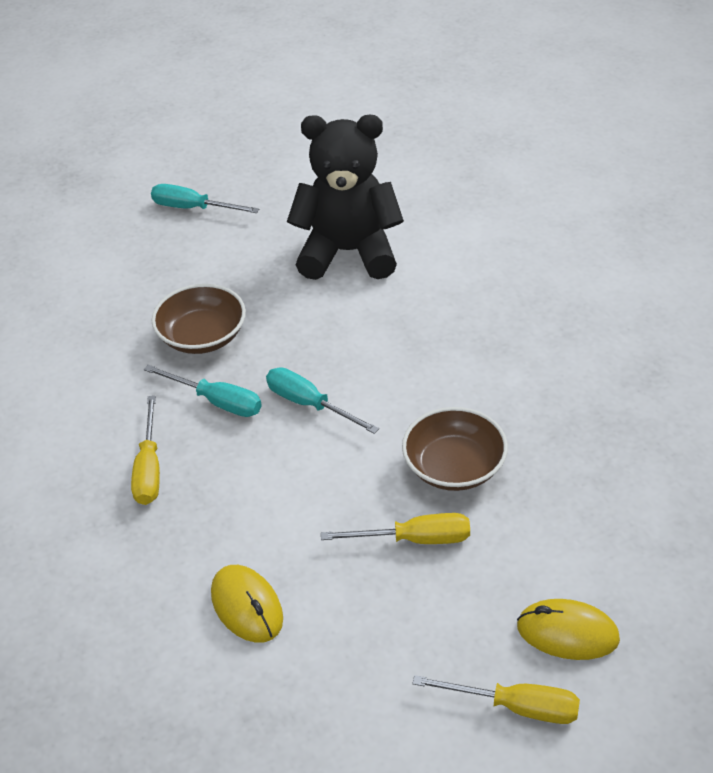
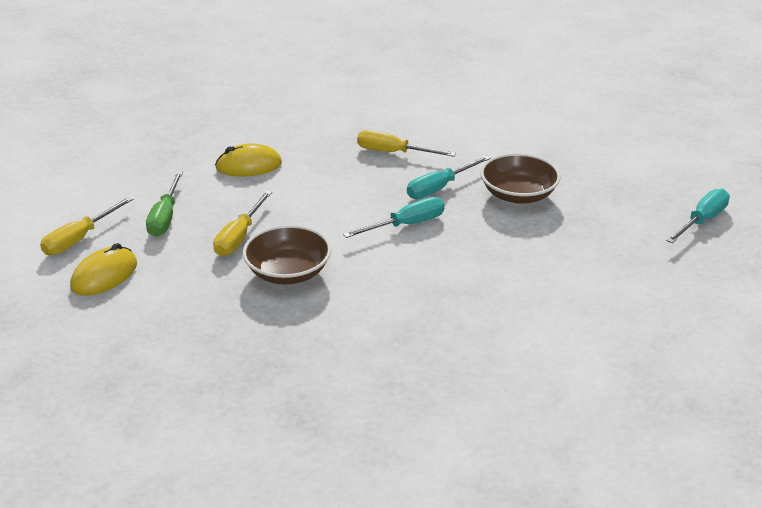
camera: 110 degrees right, 10 degrees down
black teddy bear [287,115,404,280] -> none
none -> green screwdriver [146,171,183,237]

